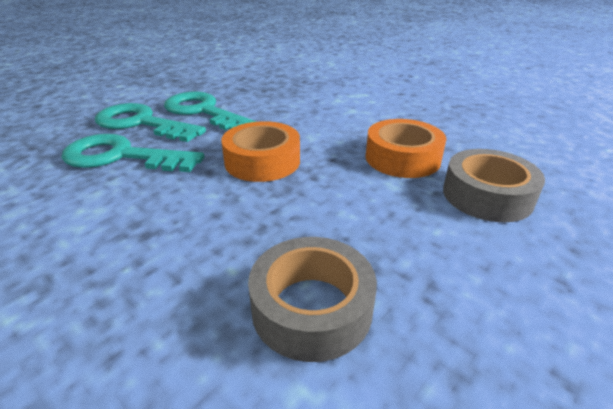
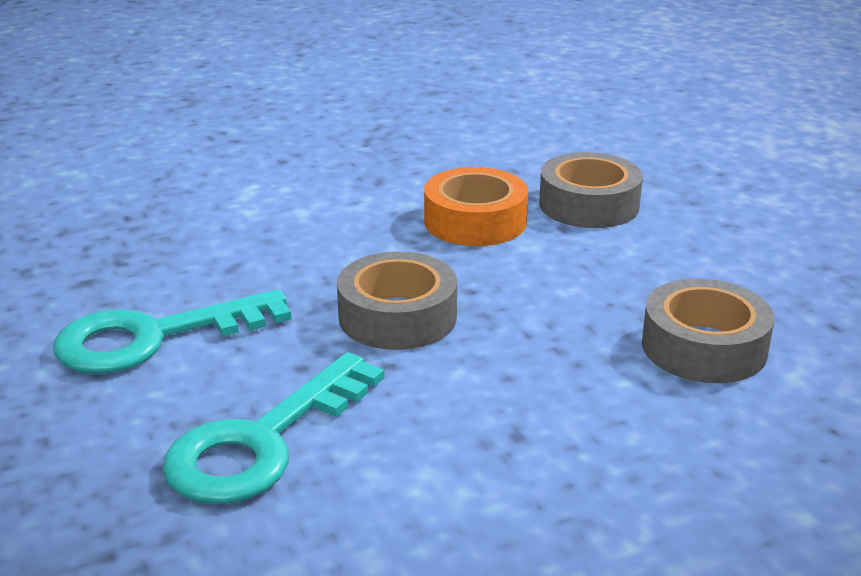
camera: 65 degrees left, 5 degrees down
turquoise key [95,103,206,142] -> none
orange tape [221,121,300,182] -> grey tape [337,252,457,350]

